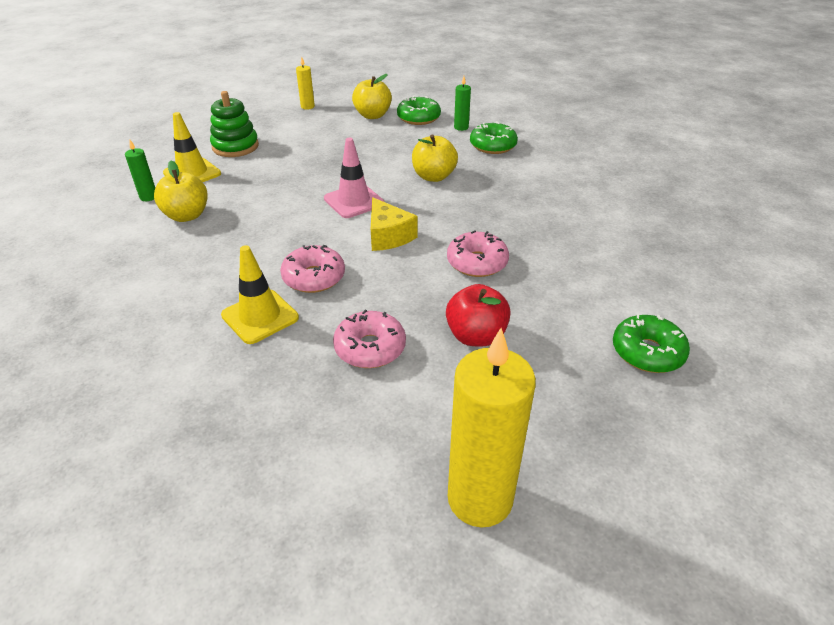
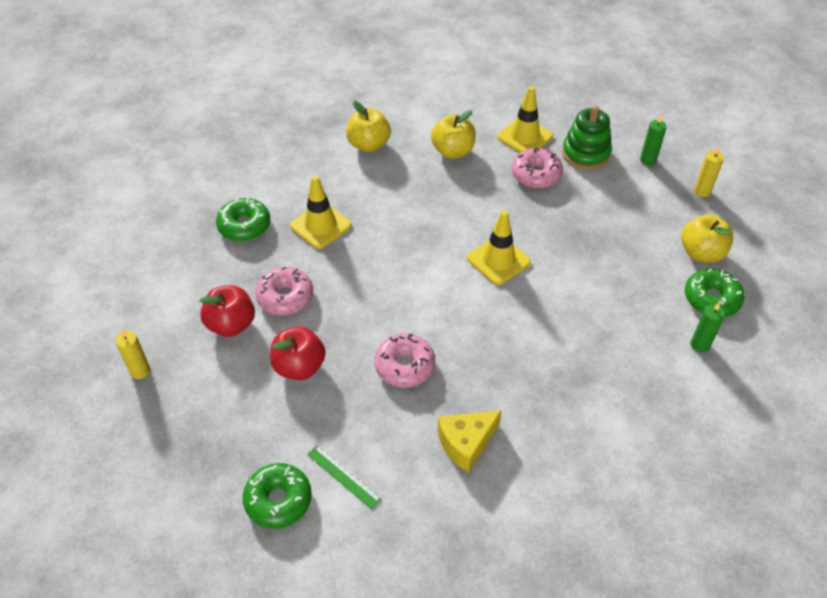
camera: 85 degrees right, 10 degrees up
green candle [125,140,155,201] -> green candle moved to [640,115,667,166]
pink donut [280,245,345,293] -> pink donut moved to [512,147,563,188]
pink traffic cone [324,138,384,218] -> yellow traffic cone [467,210,531,285]
yellow cheese [371,197,417,251] -> yellow cheese moved to [438,411,502,473]
yellow apple [412,134,458,182] -> yellow apple moved to [346,101,391,152]
yellow candle [448,328,536,528] -> yellow candle [116,329,150,379], size x0.45
green donut [470,122,518,154] -> green donut moved to [216,197,270,242]
none -> red apple [199,285,255,337]
none -> green ruler [307,445,381,509]

